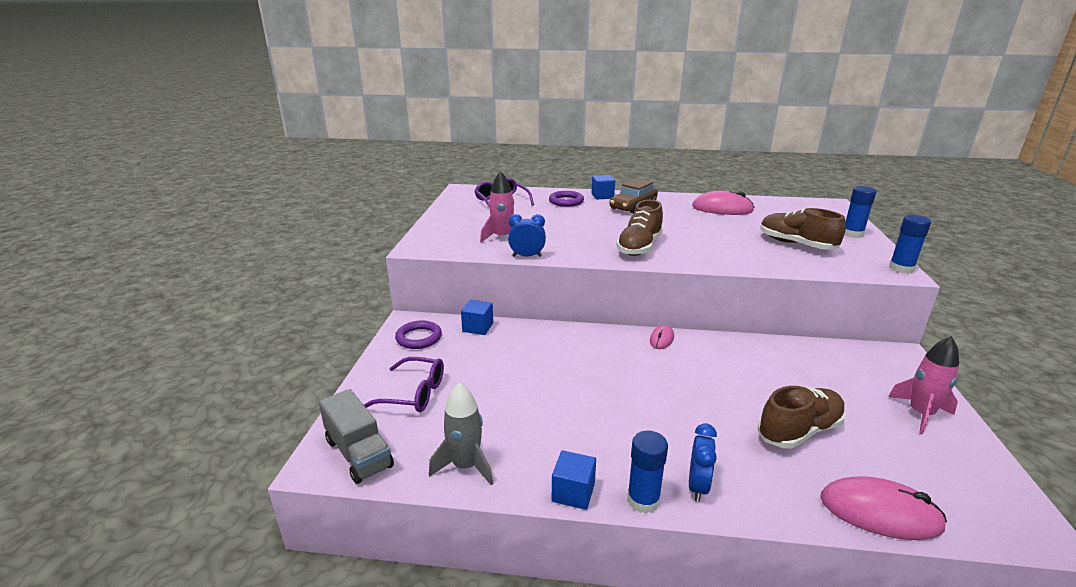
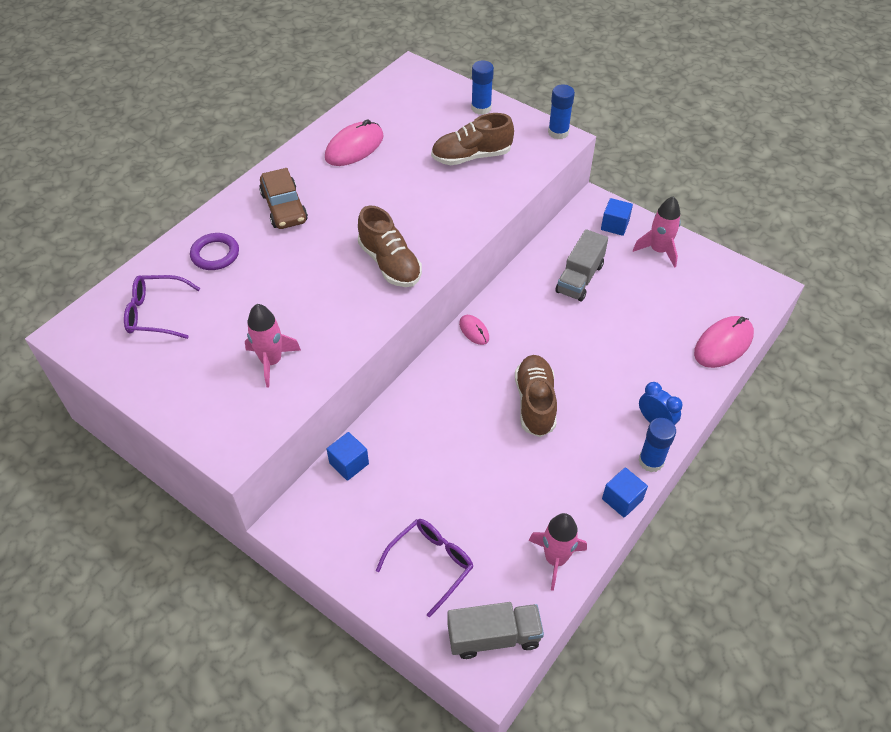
camera: 60 degrees left, 25 degrees up
purple ring [395,320,442,349] -> none
grey rocket [429,383,493,485] -> pink rocket [528,513,587,591]
blue clock [508,214,546,257] -> none
blue cube [592,175,615,200] -> blue cube moved to [601,198,633,236]
brown shoe [757,386,846,449] -> brown shoe moved to [515,355,557,437]
none -> grey truck [556,229,608,302]

